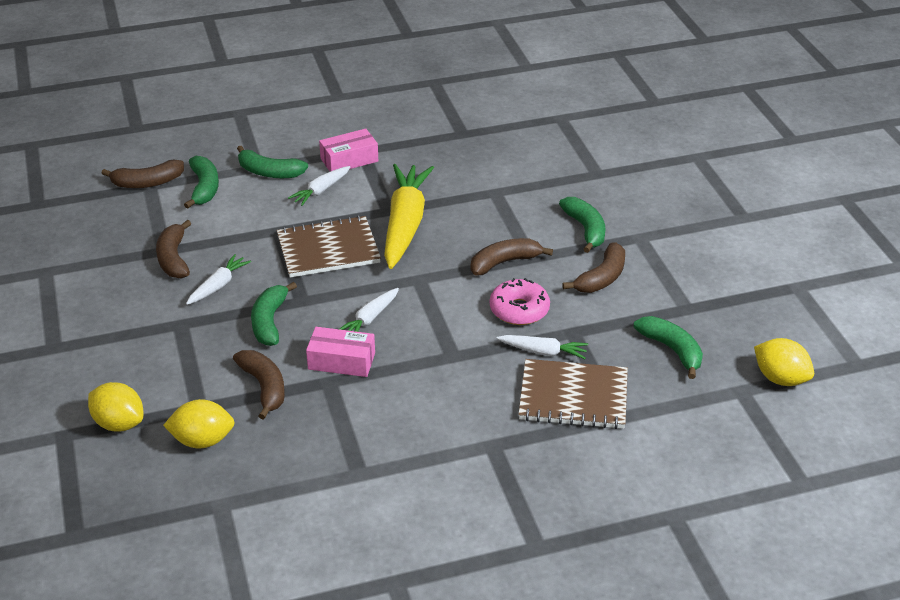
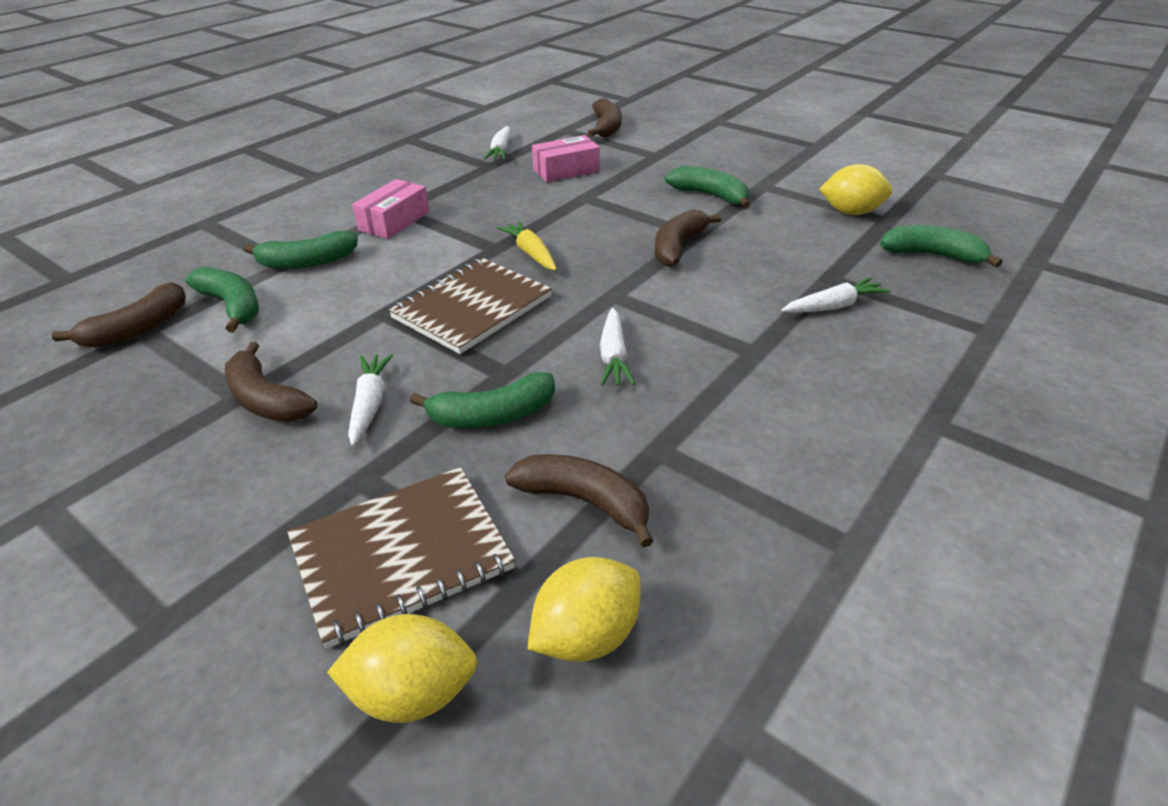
camera: 35 degrees left, 0 degrees up
green banana [251,282,297,346] -> green banana turned 75 degrees counterclockwise [410,372,555,428]
white carrot [288,166,350,206] -> white carrot moved to [484,126,511,160]
pink box [306,327,375,377] -> pink box moved to [532,135,600,182]
yellow carrot [384,164,434,269] -> yellow carrot [497,221,557,271], size x0.48
pink donut [490,278,550,325] -> none
brown notebook [518,359,628,429] -> brown notebook moved to [287,467,515,649]
brown banana [562,243,625,293] -> brown banana moved to [587,98,622,137]
yellow lemon [754,338,814,386] -> yellow lemon moved to [819,164,892,215]

